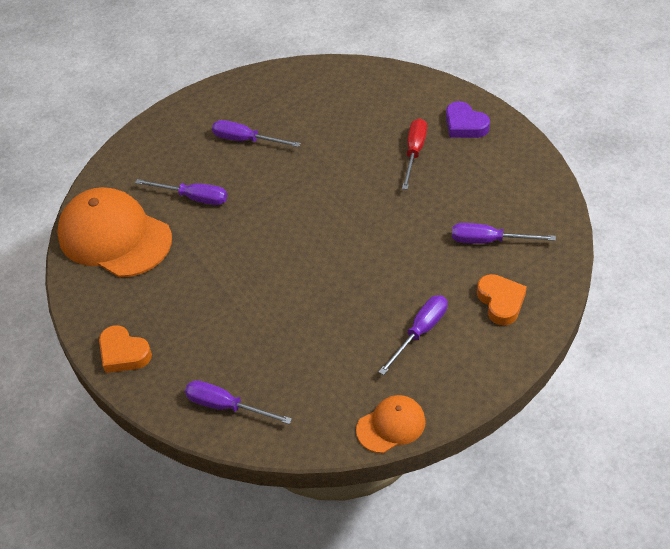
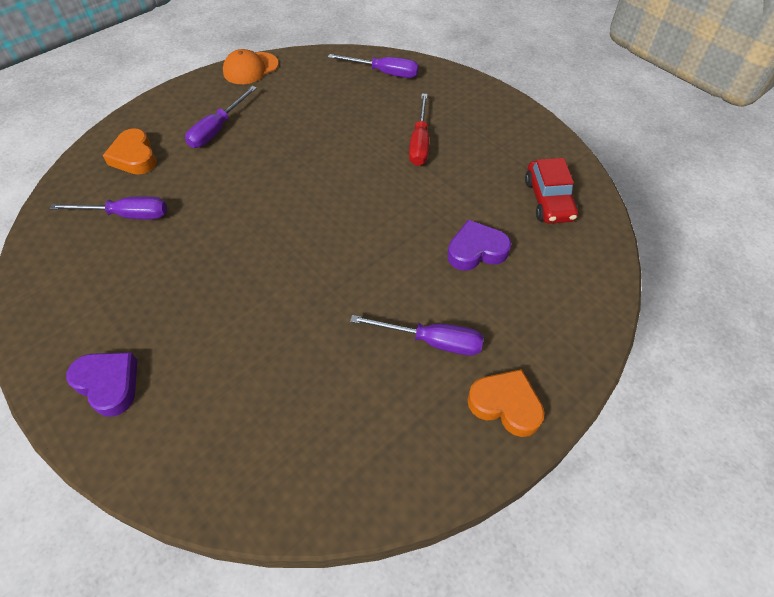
camera: 170 degrees right, 5 degrees up
orange cap [57,187,172,277] -> red car [525,158,578,224]
orange heart [99,325,152,373] -> orange heart moved to [467,369,545,437]
purple screwdriver [135,179,227,205] -> purple heart [447,220,511,271]
red screwdriver [402,118,427,190] -> red screwdriver moved to [409,94,429,166]

